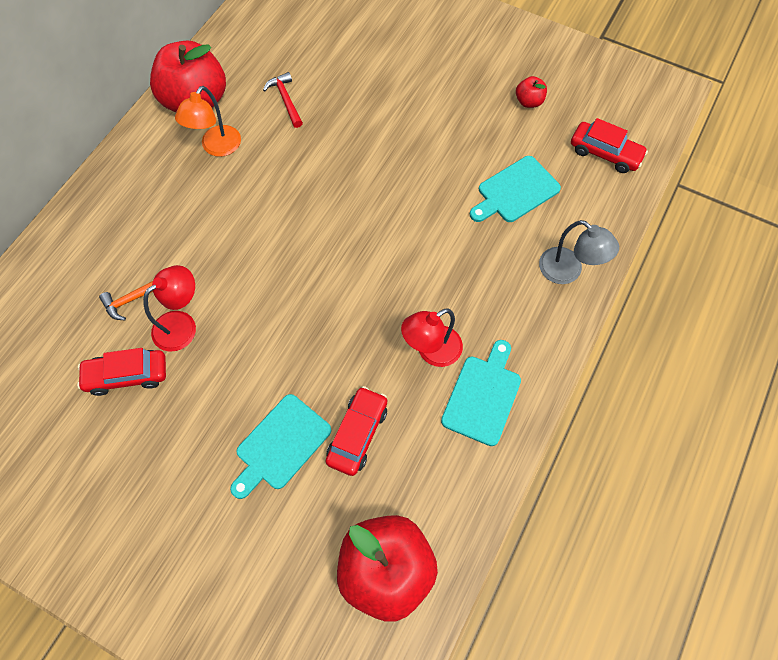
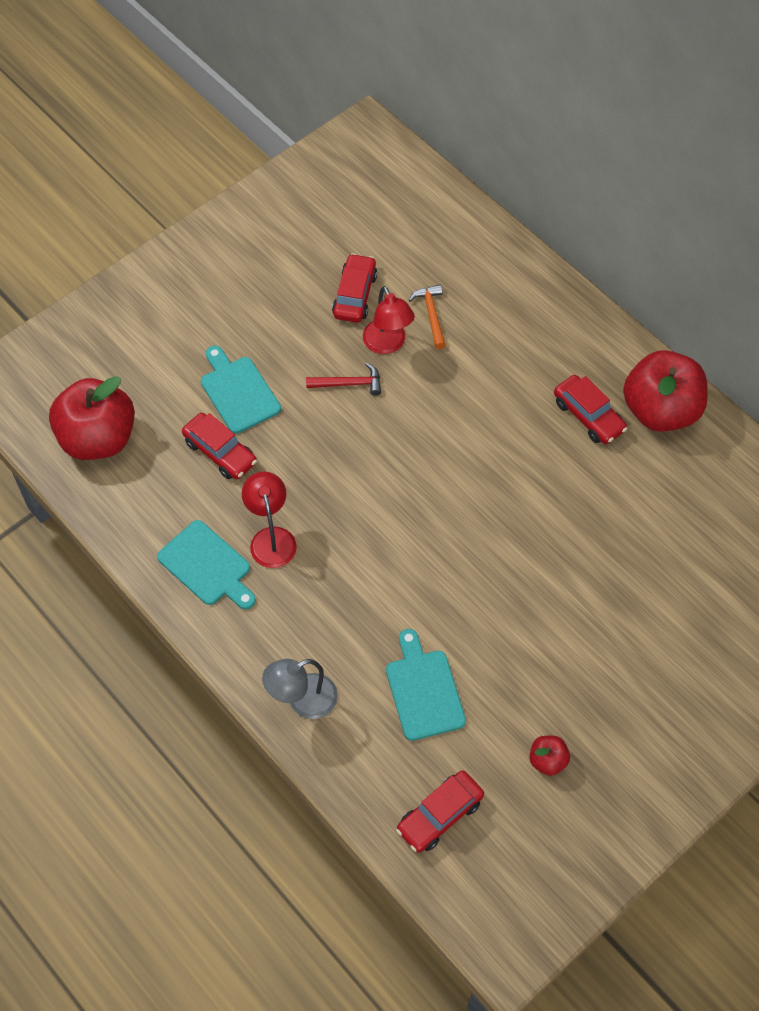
camera: 110 degrees right, 5 degrees down
orange lamp [175,86,241,157] -> red car [554,375,627,444]
red hammer [263,72,303,128] -> red hammer moved to [306,363,381,396]

